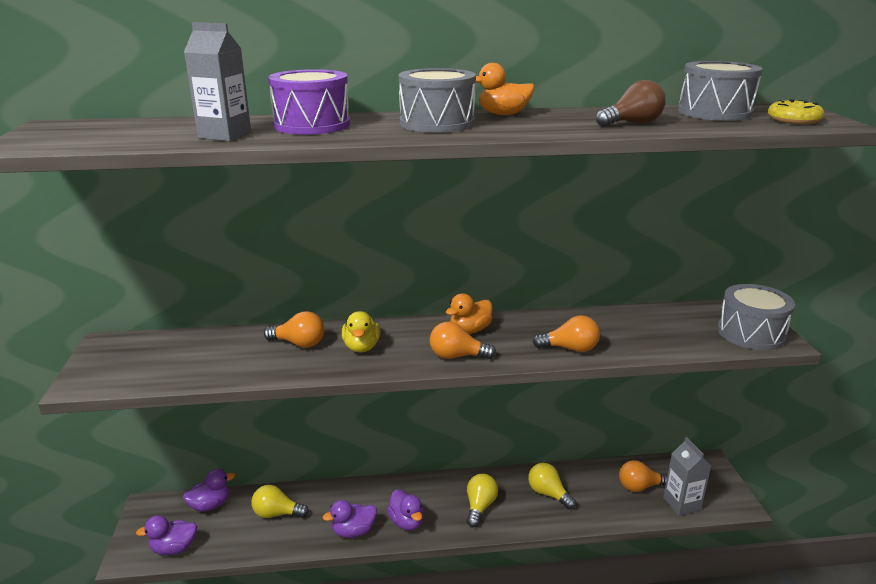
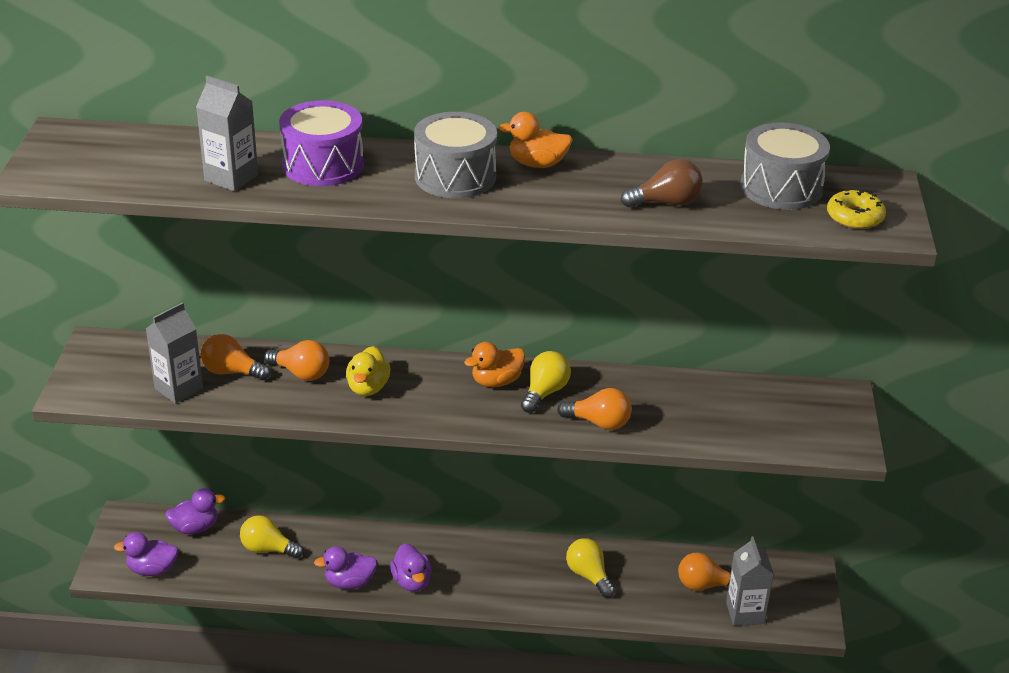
camera: 10 degrees right, 10 degrees up
orange light bulb [430,322,496,359] -> orange light bulb moved to [200,334,271,380]
yellow light bulb [467,474,498,527] -> yellow light bulb moved to [521,351,571,413]
grey drum [717,284,795,350] -> none
none -> grey carton [146,302,203,404]

